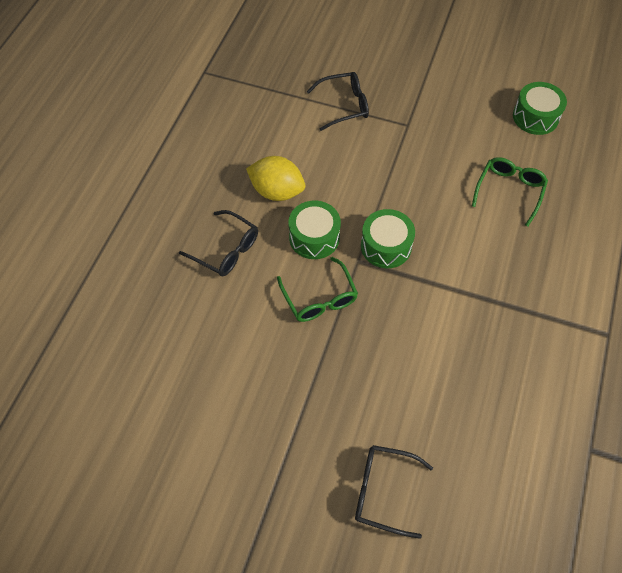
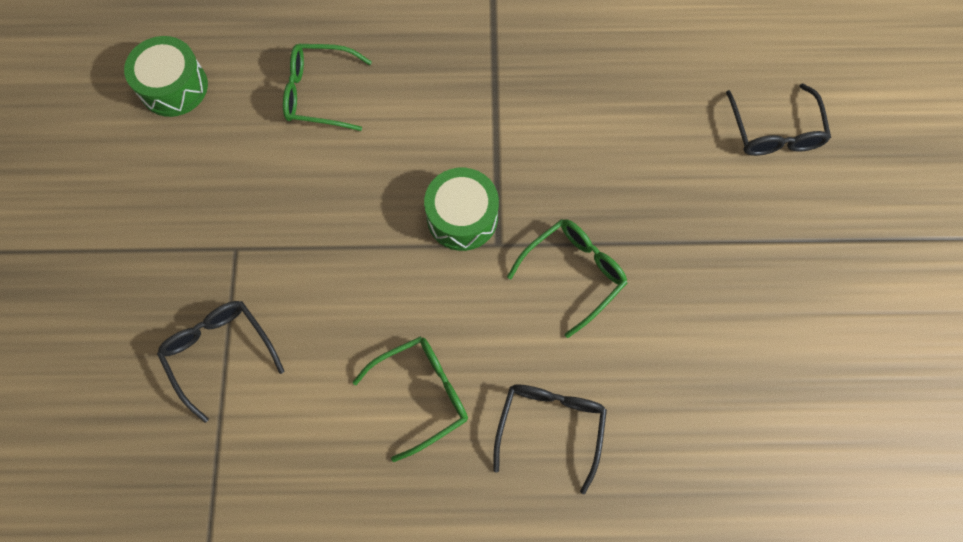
camera: 110 degrees left, 10 degrees up
yellow lemon [246,156,305,201] -> green glasses [352,336,468,462]
green drum [289,201,341,259] -> none

